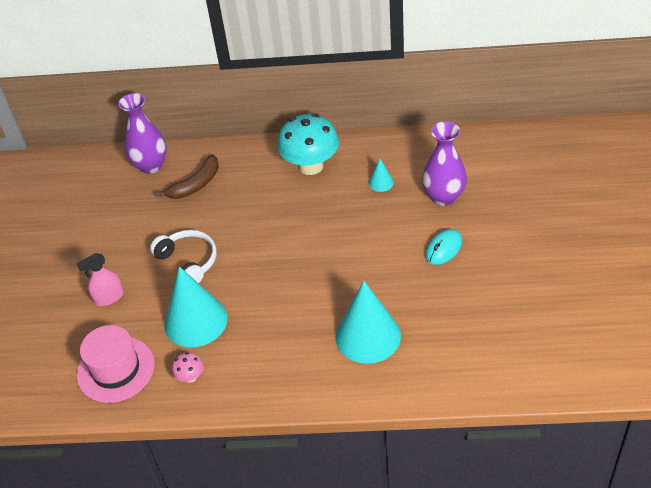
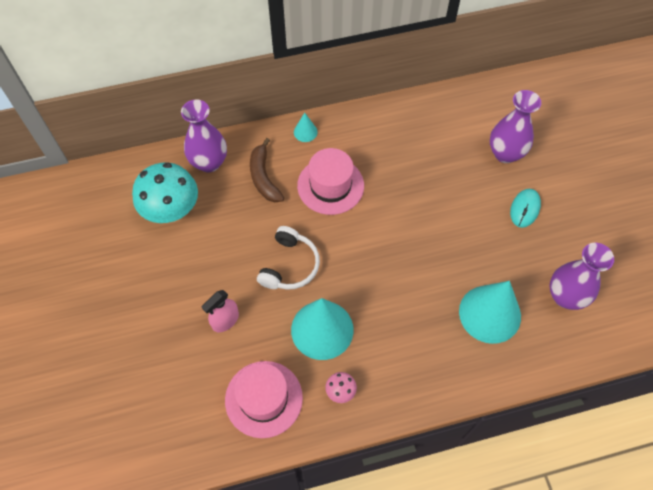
camera: 20 degrees left, 15 degrees up
white headphones [150,230,217,283] -> white headphones turned 75 degrees clockwise [257,226,320,290]
brown banana [155,154,219,199] -> brown banana turned 135 degrees clockwise [250,138,284,202]
turquoise mushroom [277,113,339,175] -> turquoise mushroom moved to [132,162,198,223]
turquoise cone [369,159,394,192] -> turquoise cone moved to [294,113,318,142]
none -> pink hat [297,148,364,215]
none -> purple vase [550,243,614,310]

